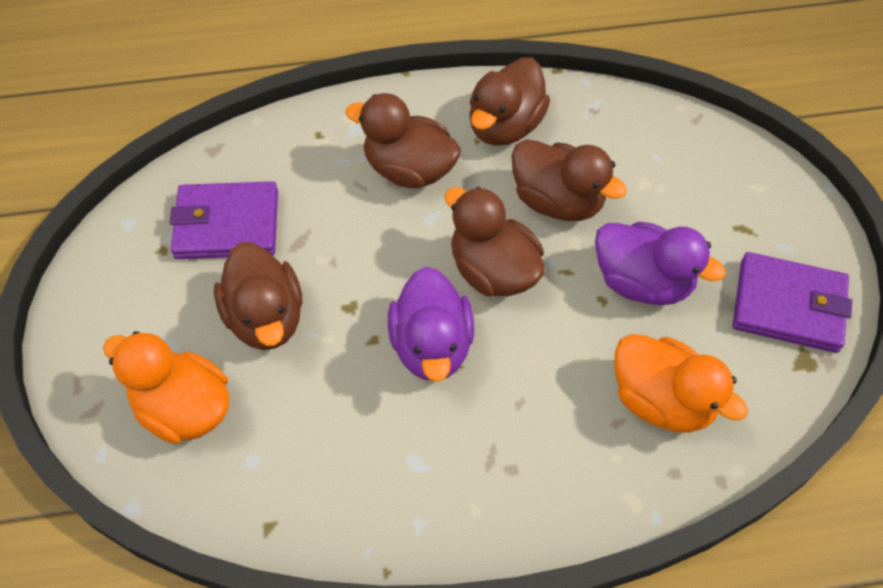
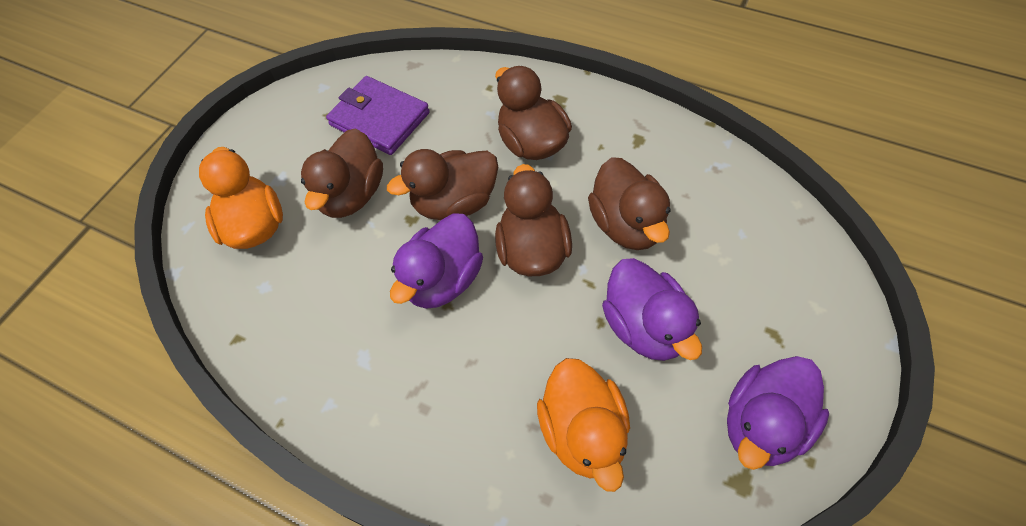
camera: 40 degrees right, 0 degrees up
brown duck [469,57,550,146] -> brown duck moved to [387,149,498,220]
purple wallet [733,252,852,353] -> purple duck [727,356,829,470]

